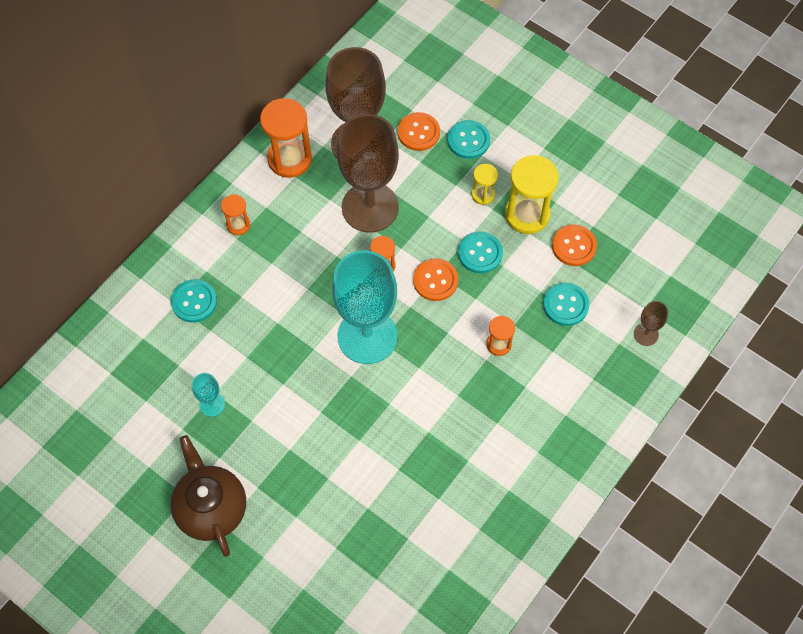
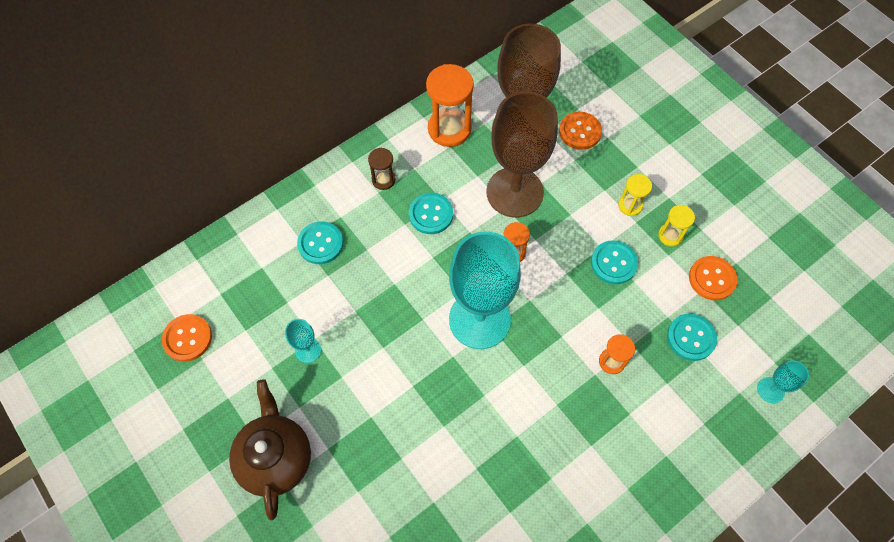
camera: 15 degrees right, 0 degrees up
orange hourglass [221,194,250,235] -> brown hourglass [368,148,396,190]
orange button [413,258,458,301] -> orange button moved to [162,314,212,362]
turquoise button [448,120,490,159] -> turquoise button moved to [409,193,453,234]
yellow hourglass [505,155,559,234] -> yellow hourglass [658,205,695,247], size x0.53
brown goblet [634,301,668,346] -> turquoise goblet [757,360,809,403]

